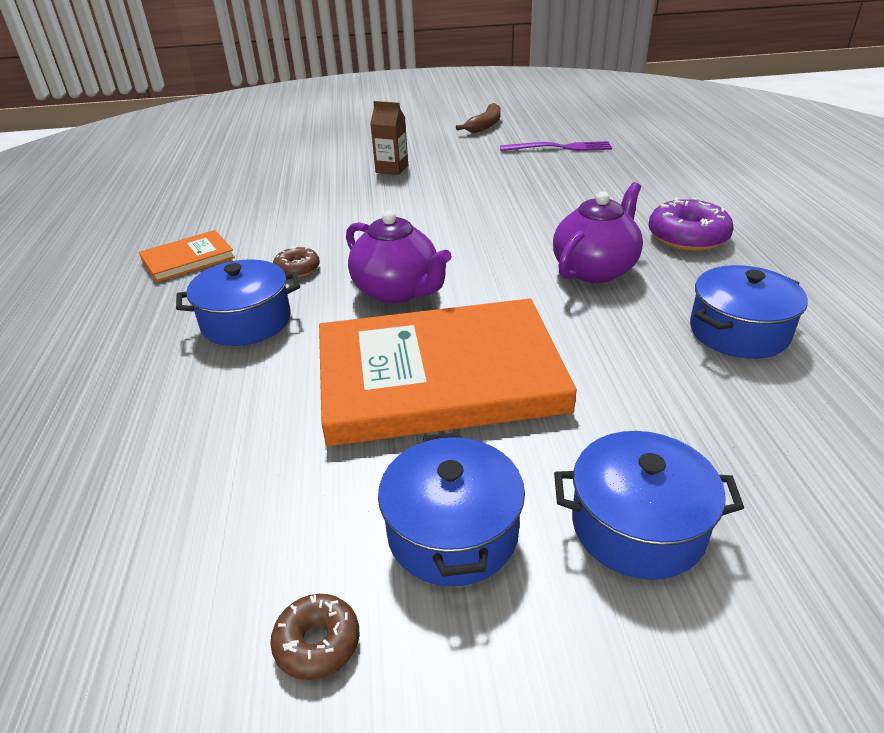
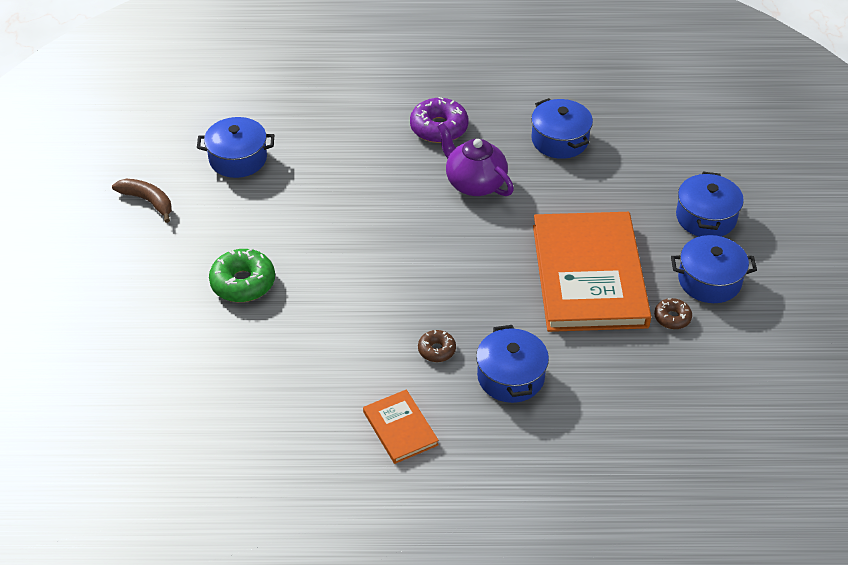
camera: 85 degrees left, 10 degrees up
brown donut [270,594,360,680] -> brown donut moved to [654,298,692,329]
purple teapot [346,211,452,303] -> none
brown carton [370,101,408,175] -> green donut [209,249,275,302]
purple fork [500,141,612,151] -> blue pot [197,117,274,178]

